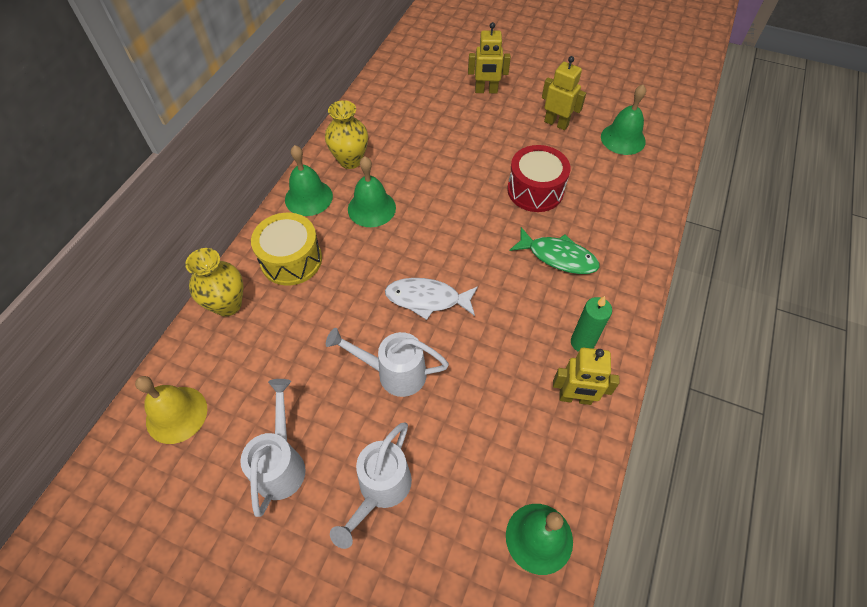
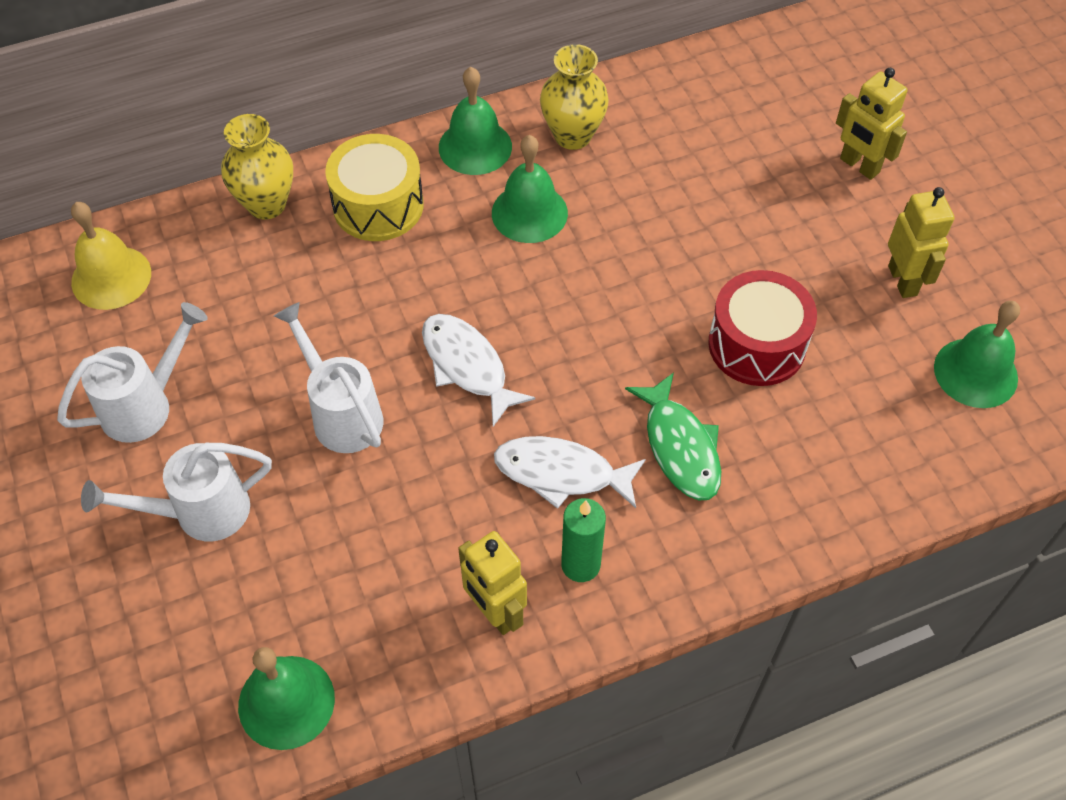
camera: 45 degrees right, 0 degrees up
none -> white fish [494,436,646,509]

